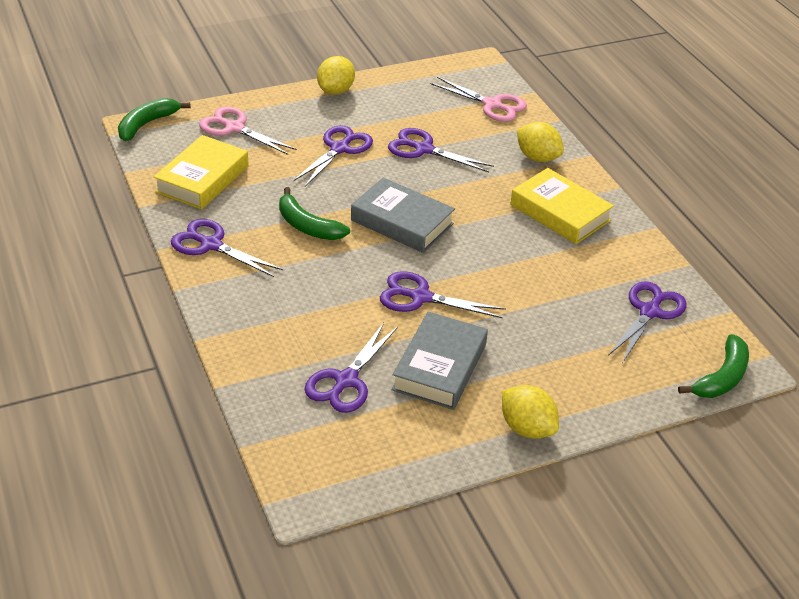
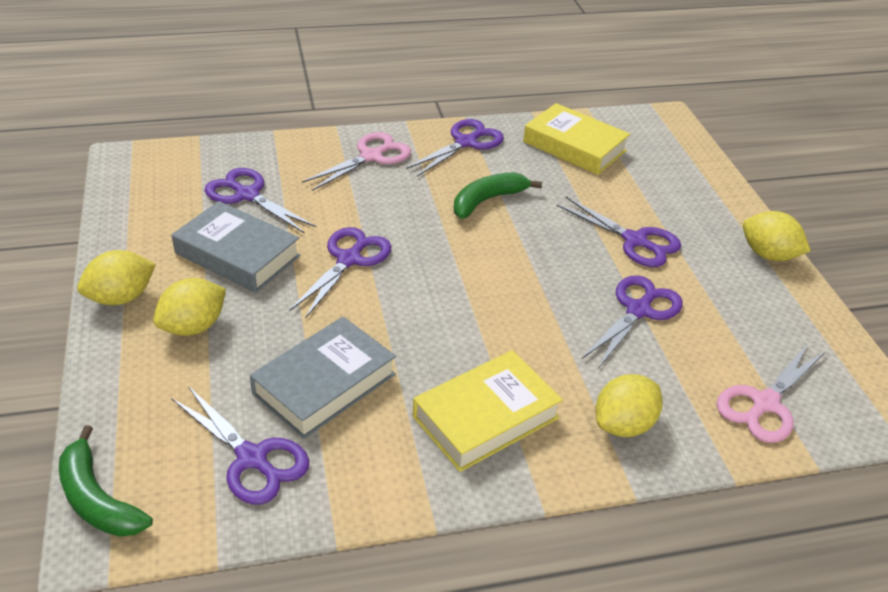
camera: 100 degrees right, 0 degrees up
green banana [118,98,191,141] -> none
pink scissors [199,107,297,155] -> pink scissors moved to [302,132,411,191]
grey book [351,178,455,253] -> grey book moved to [250,316,396,439]
none -> yellow lemon [153,278,226,336]

